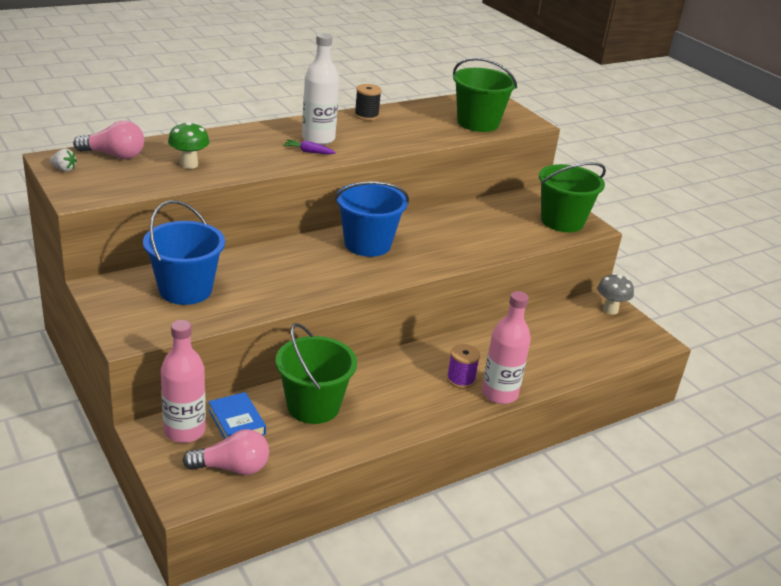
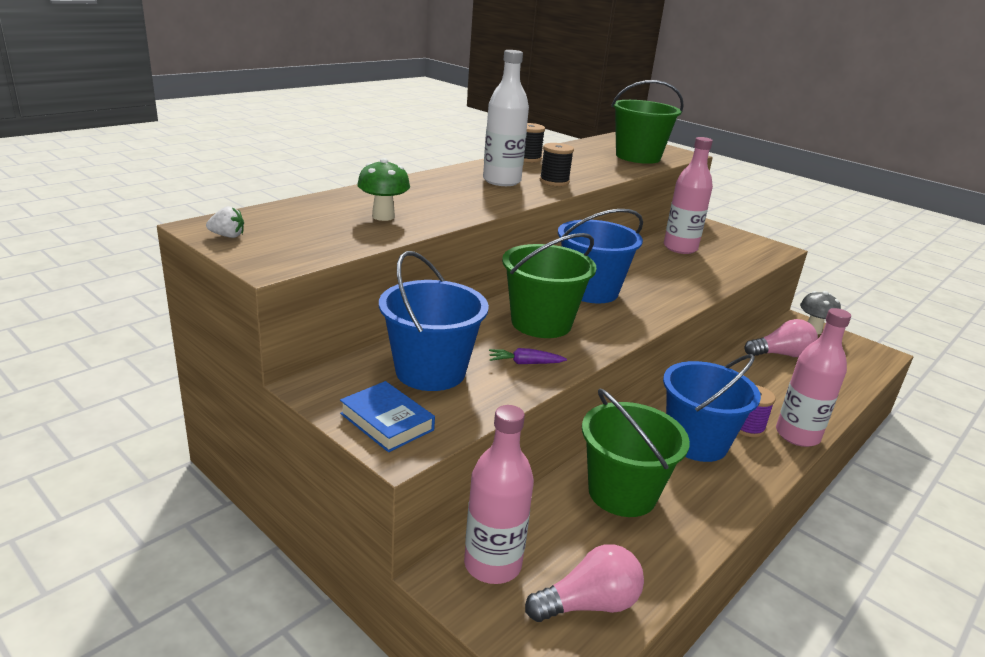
camera: 15 degrees left, 5 degrees down
pink light bulb [73,121,144,159] -> pink light bulb moved to [745,319,818,357]
blue book [208,392,266,439] -> blue book moved to [340,381,435,452]
purple carrot [283,139,336,154] -> purple carrot moved to [489,348,567,364]
green bucket [539,162,606,232] -> green bucket moved to [502,233,597,338]
none -> black spool [540,143,574,186]
none -> blue bucket [663,354,761,462]
none -> pink bottle [664,137,713,254]

